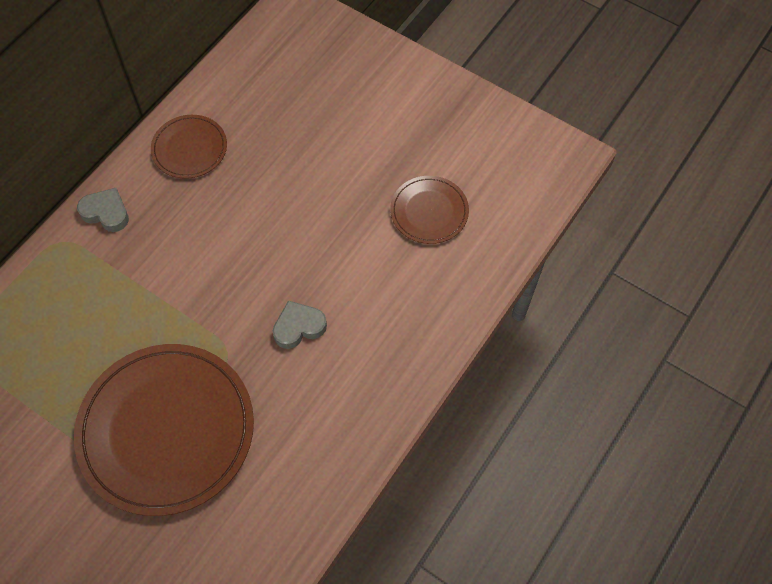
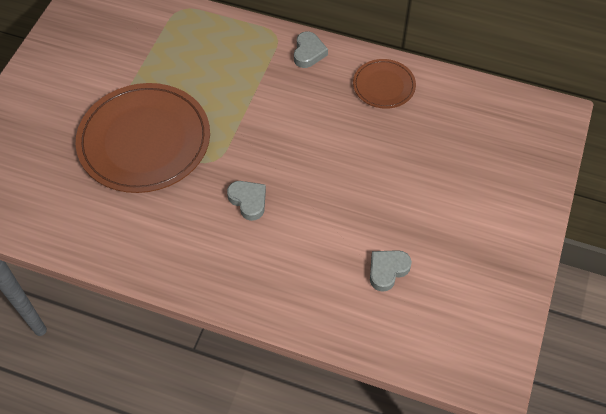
camera: 75 degrees right, 5 degrees down
brown plate [390,176,469,244] -> grey heart [370,250,412,292]

